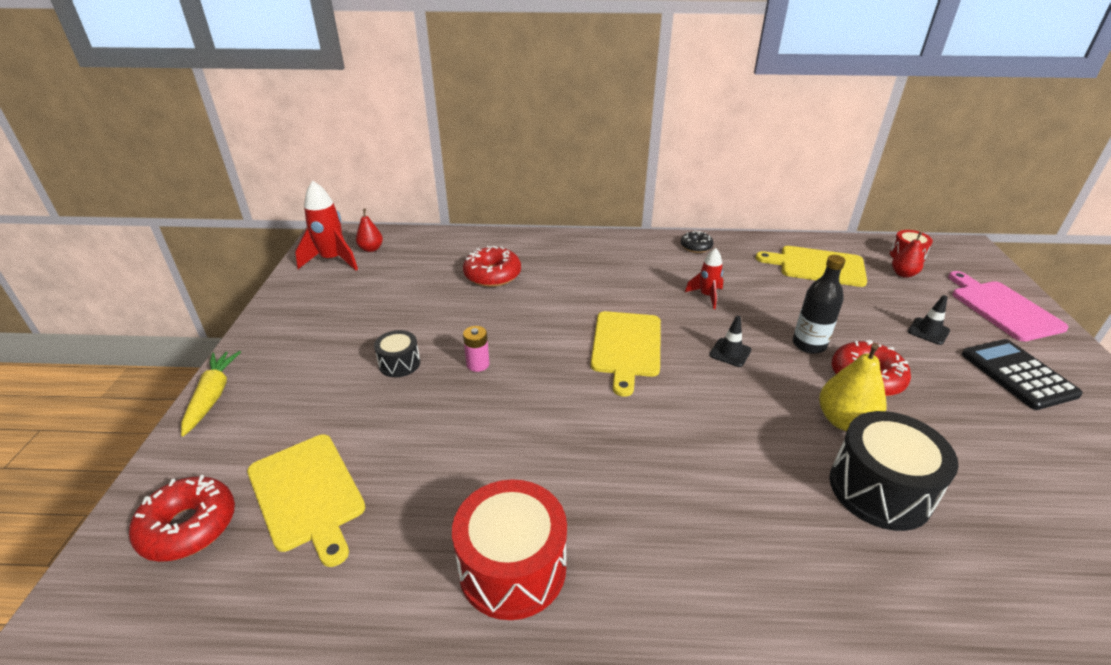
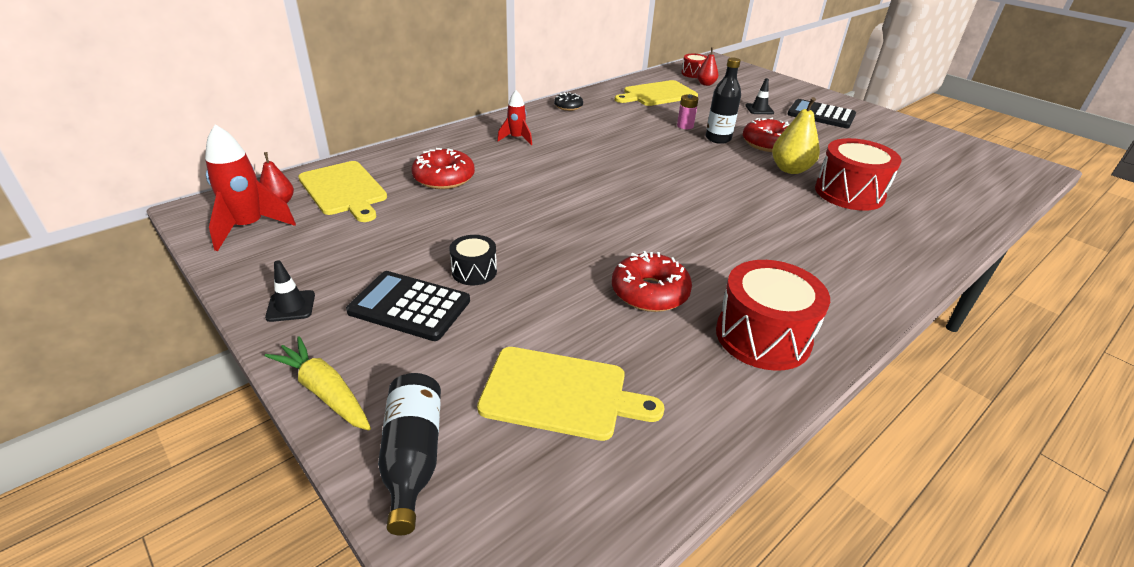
camera: 45 degrees left, 0 degrees up
red donut [129,475,235,562] -> red donut moved to [612,251,692,312]
pink battery [463,326,489,372] -> pink battery moved to [677,94,699,129]
yellow cutting board [591,311,661,397] -> yellow cutting board moved to [298,161,387,222]
red rocket [685,248,723,309] -> red rocket moved to [497,90,532,145]
black traffic cone [709,316,751,367] -> black traffic cone moved to [265,260,315,322]
black drum [830,411,959,531] -> red drum [815,138,902,211]
pink cutting board [948,271,1068,341] -> none
none -> black calculator [346,271,470,341]
none -> black bottle [378,373,441,536]

